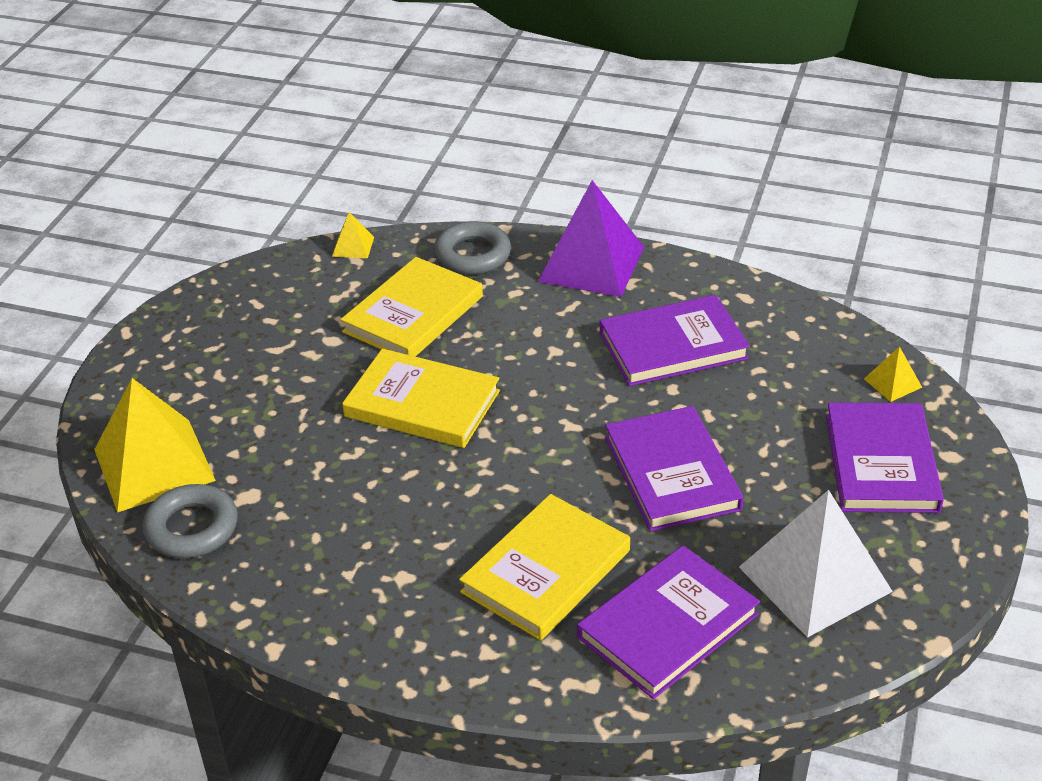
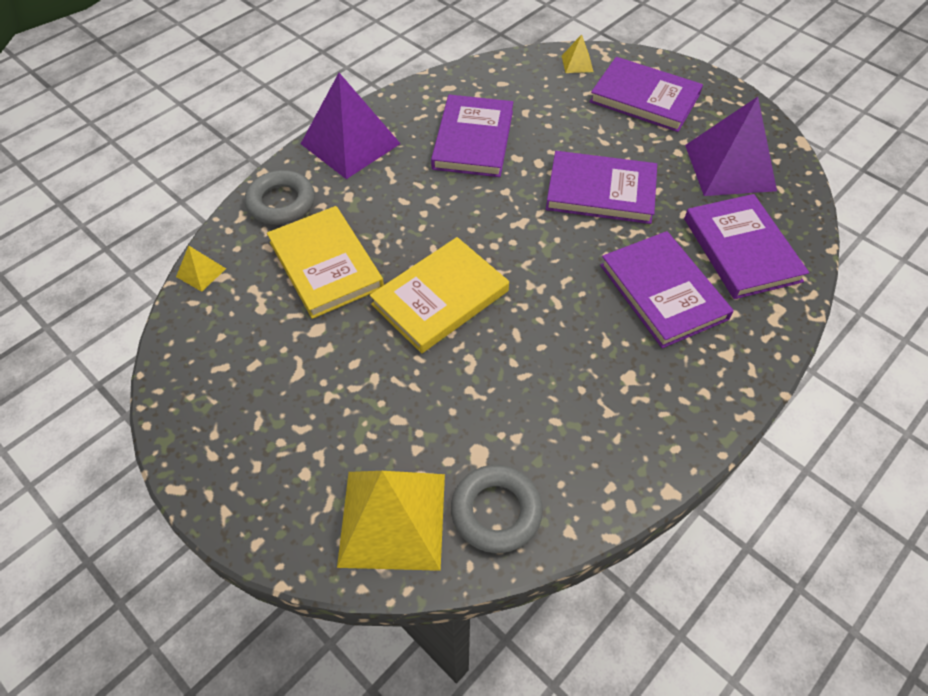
camera: 65 degrees left, 15 degrees up
yellow book [459,494,630,641] -> purple book [600,231,734,348]
white pyramid [739,490,893,638] -> purple pyramid [685,97,777,196]

